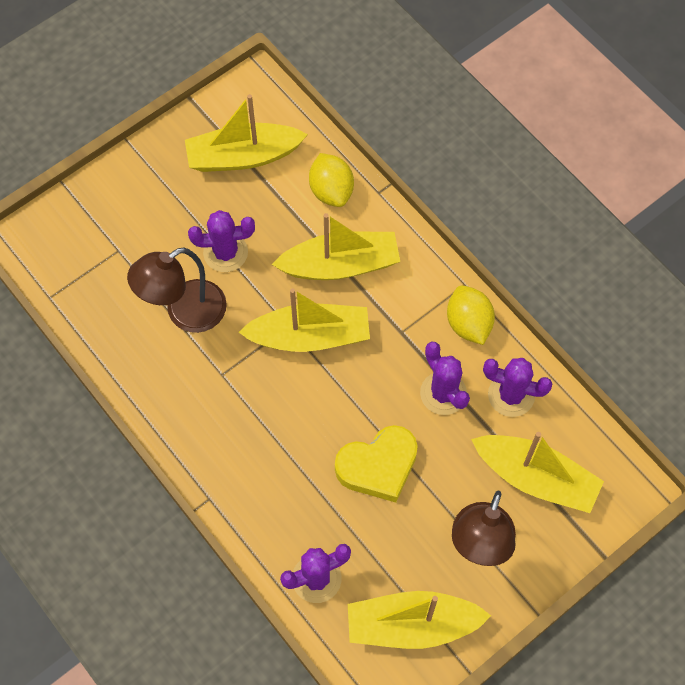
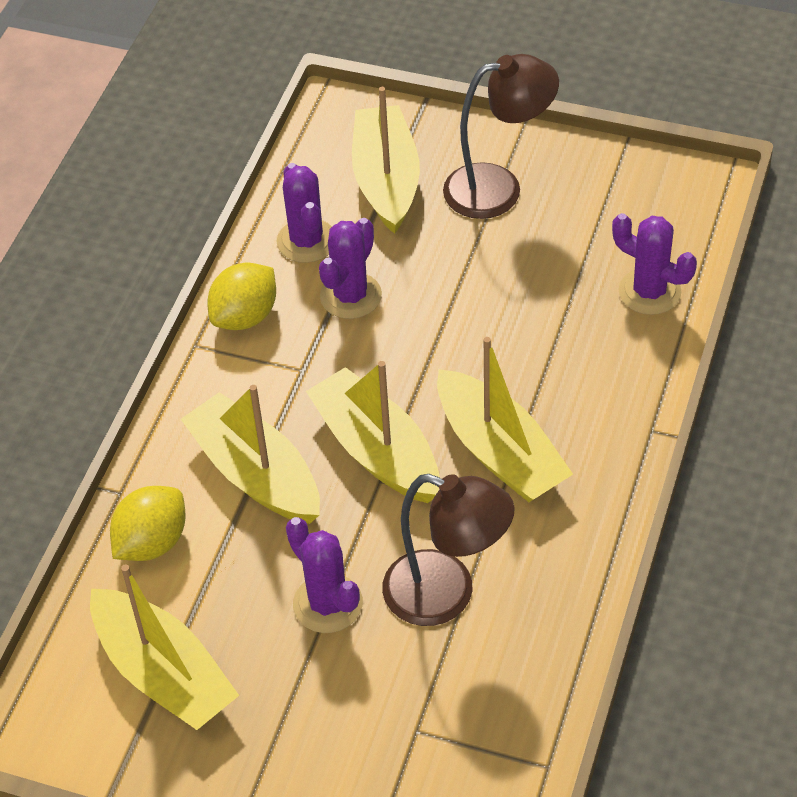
camera: 120 degrees left, 15 degrees down
yellow heart [335,425,418,502] -> none
yellow boat [348,591,491,649] -> yellow boat moved to [437,337,573,502]

